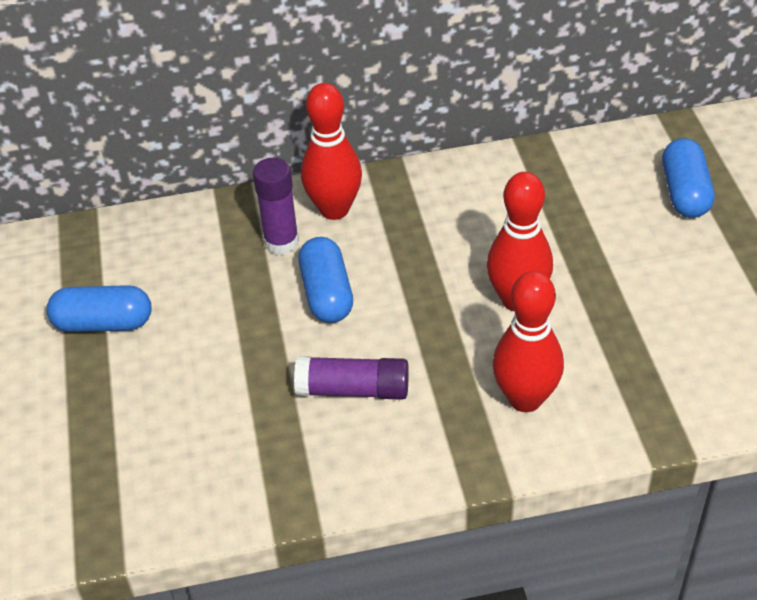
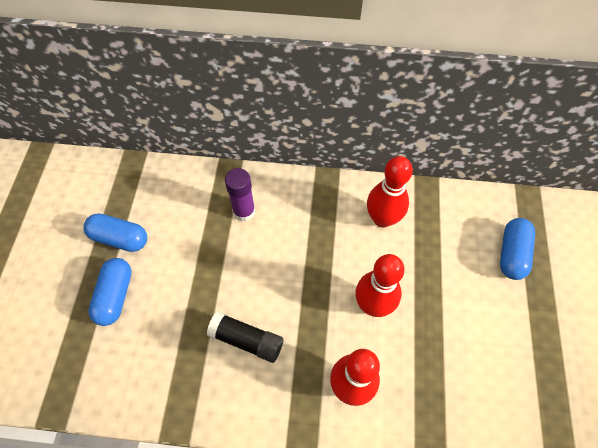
camera: 15 degrees right, 15 degrees up
purple glue stick [294,356,409,400] -> black glue stick [207,312,283,363]
blue capsule [299,237,353,323] -> blue capsule moved to [88,258,132,326]
red bowling pin [301,83,362,220] -> red bowling pin moved to [367,156,413,228]

